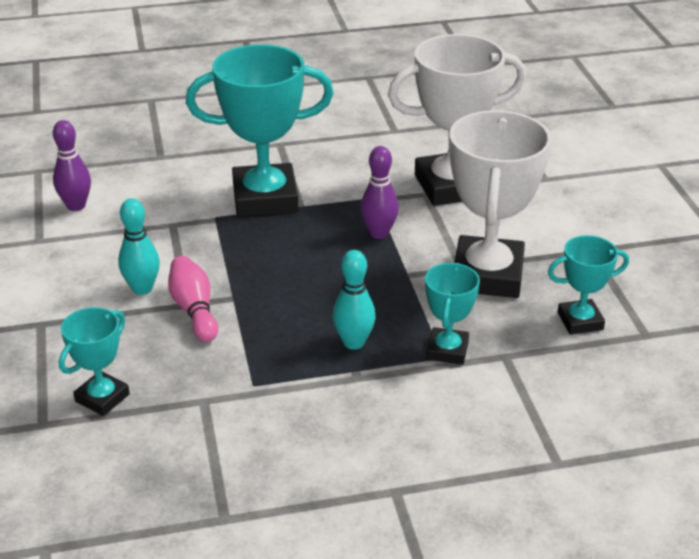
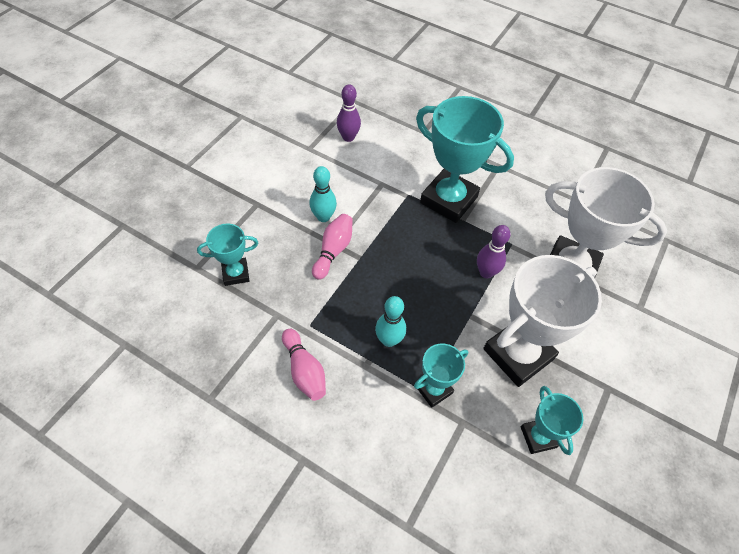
camera: 40 degrees right, 20 degrees up
turquoise trophy [548,235,629,335] -> turquoise trophy turned 45 degrees clockwise [521,386,583,455]
none -> pink bowling pin [282,329,326,401]

